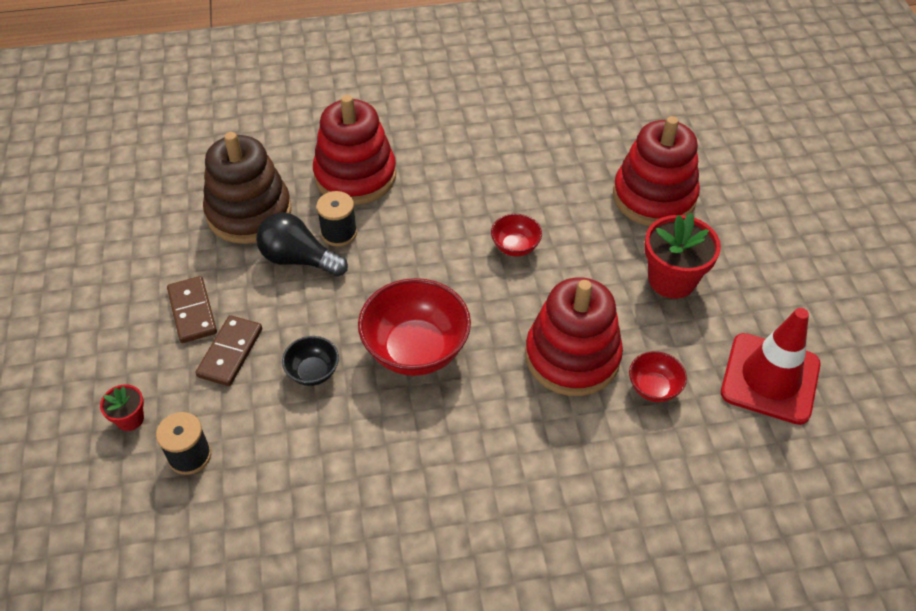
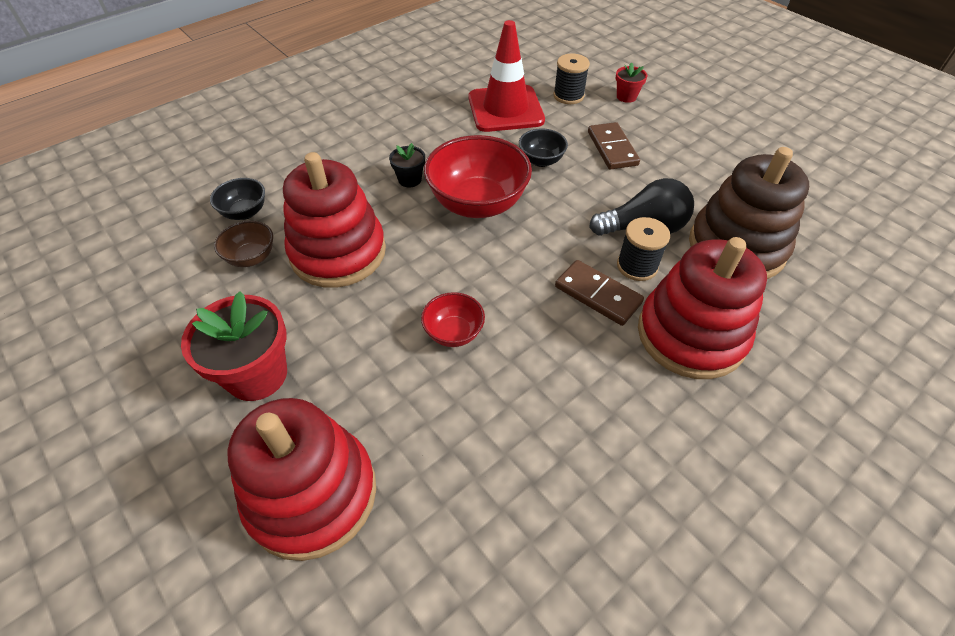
camera: 150 degrees right, 0 degrees up
brown domino [167,276,217,343] -> brown domino moved to [555,260,644,326]
red bowl [629,351,687,402] -> brown bowl [214,221,273,267]
red traffic cone [721,308,821,425] -> red traffic cone moved to [469,20,545,132]
none -> black bowl [210,178,265,220]
none -> black flower pot [389,143,425,188]

